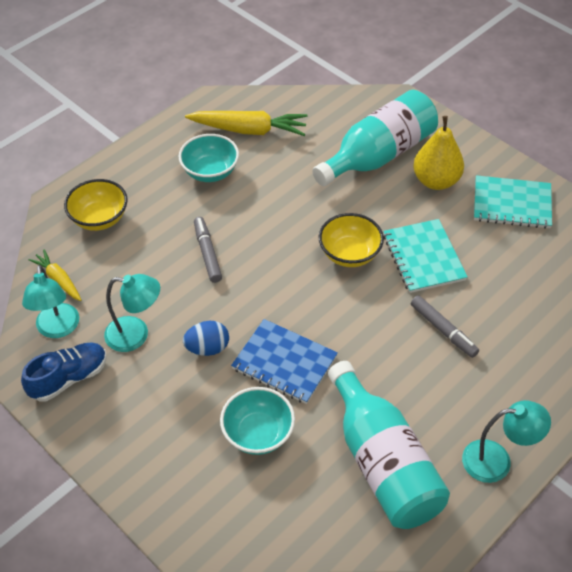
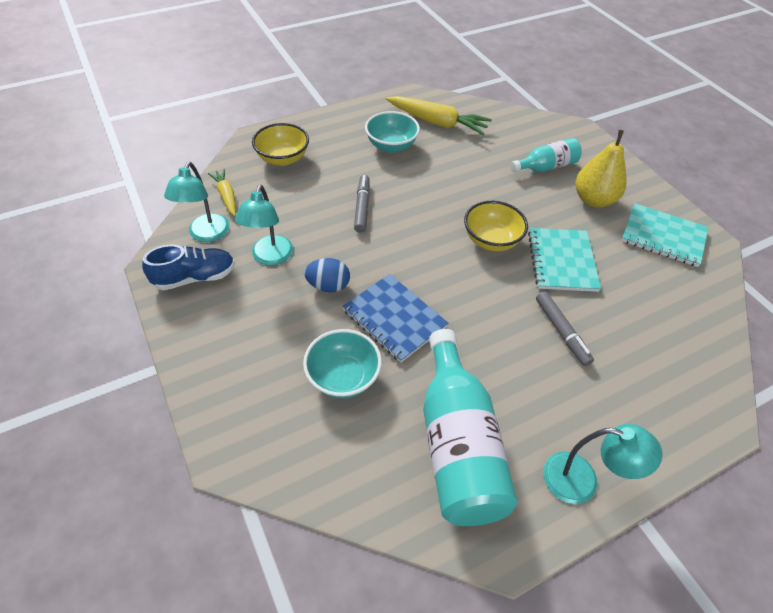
camera: 15 degrees right, 0 degrees up
turquoise lamp [104,274,160,352] -> turquoise lamp turned 75 degrees clockwise [235,185,293,265]
turquoise bottle [312,90,438,186] -> turquoise bottle [510,138,582,172], size x0.55

